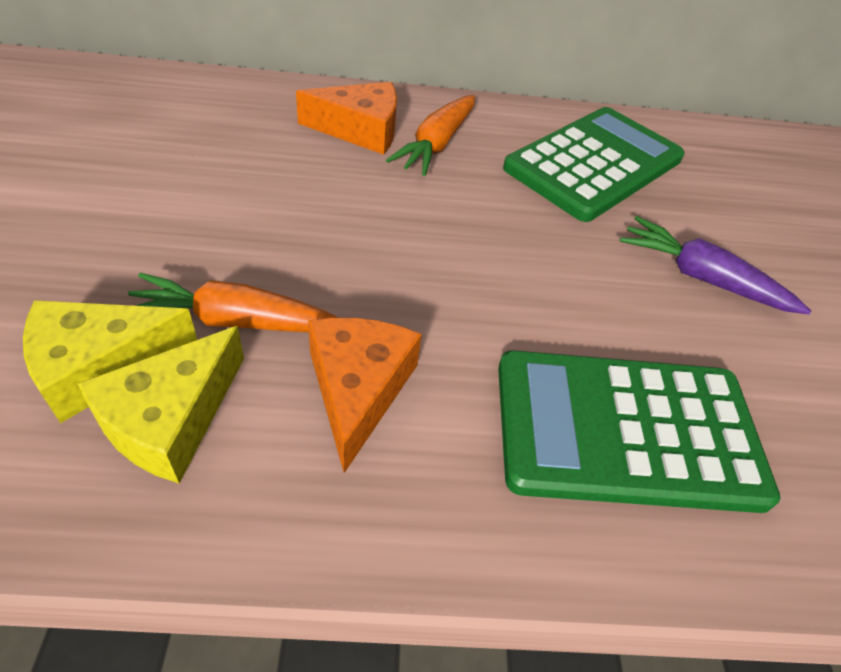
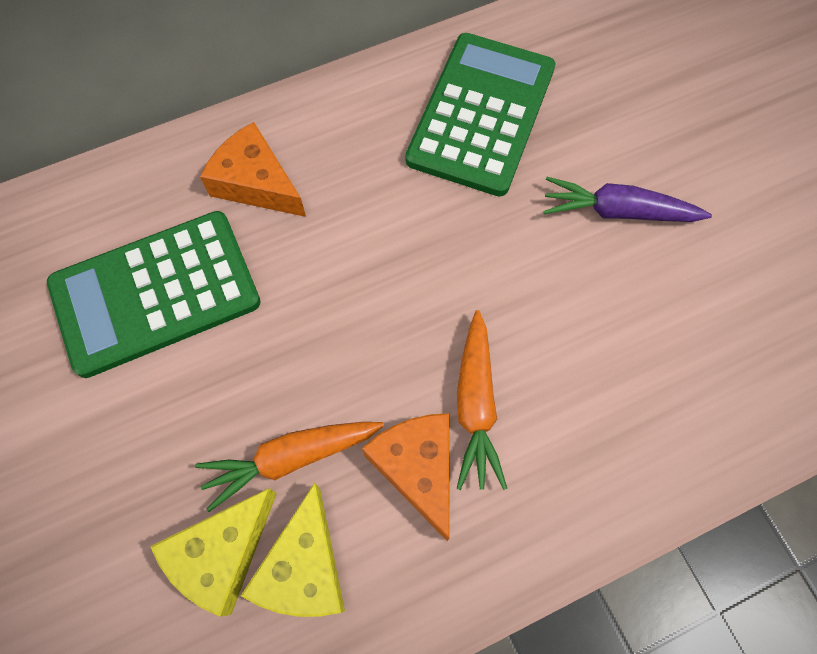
camera: 20 degrees left, 20 degrees up
orange cheese [296,82,397,155] -> orange cheese turned 120 degrees counterclockwise [200,122,306,217]
orange carrot [386,95,475,176] -> orange carrot moved to [457,310,507,490]
green calculator [498,350,780,513] -> green calculator moved to [47,211,261,378]

